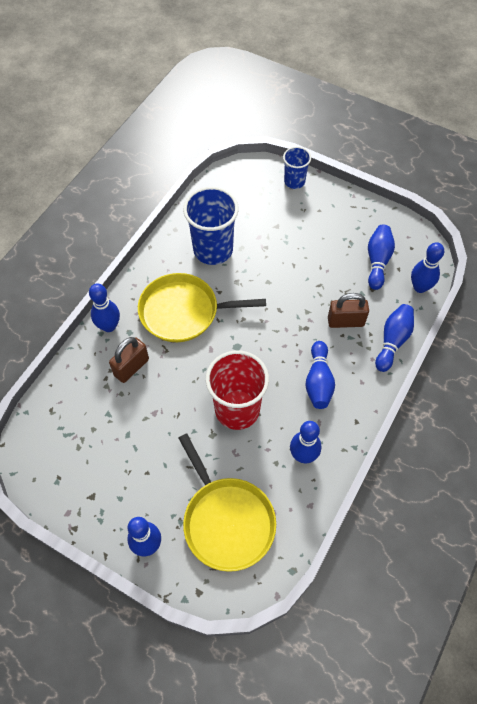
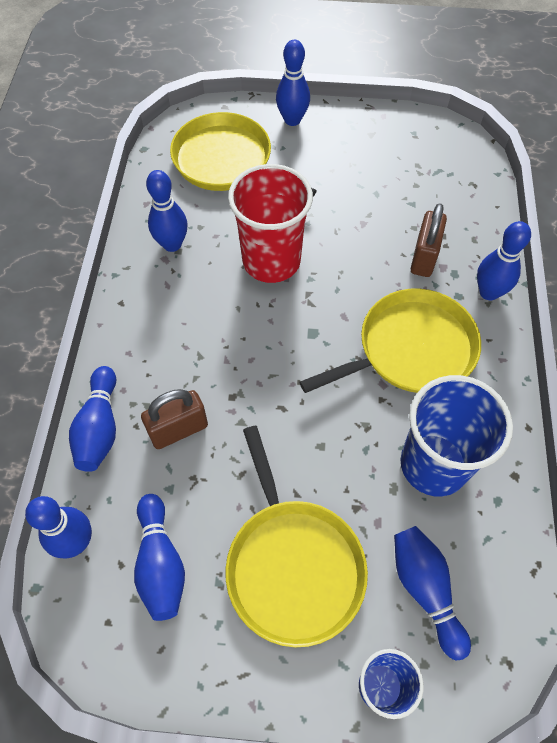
camera: 155 degrees right, 0 degrees up
blue bowling pin [305,341,335,409] -> blue bowling pin moved to [394,526,471,660]
none -> yellow pan [225,425,368,647]

